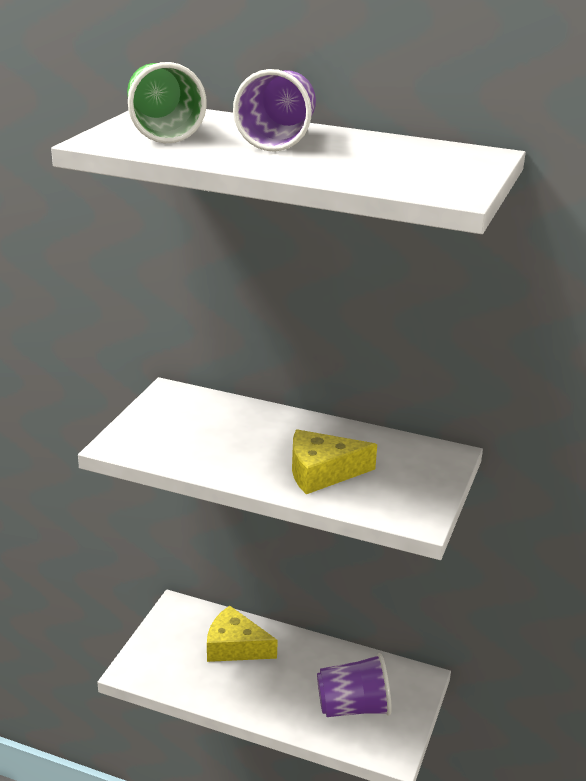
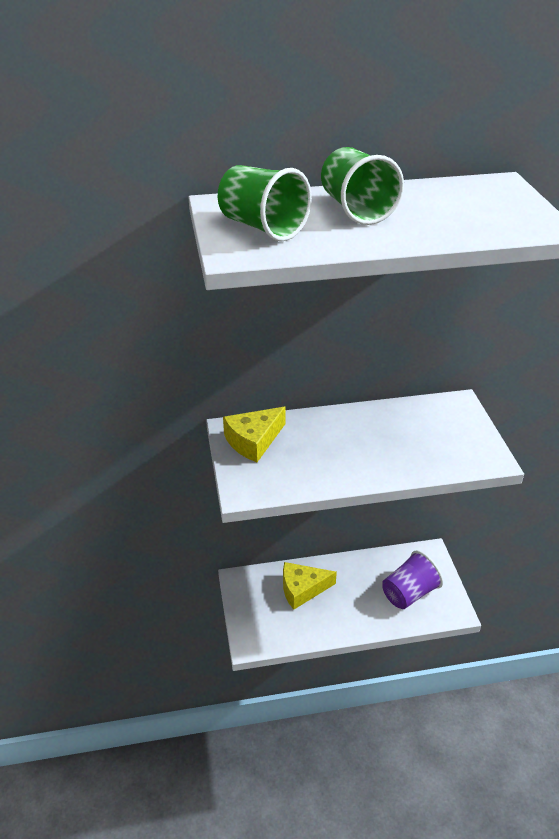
camera: 30 degrees left, 10 degrees up
purple cup [233,69,316,152] -> green cup [321,147,404,225]
yellow cheese [292,429,377,494] -> yellow cheese moved to [223,407,286,462]

